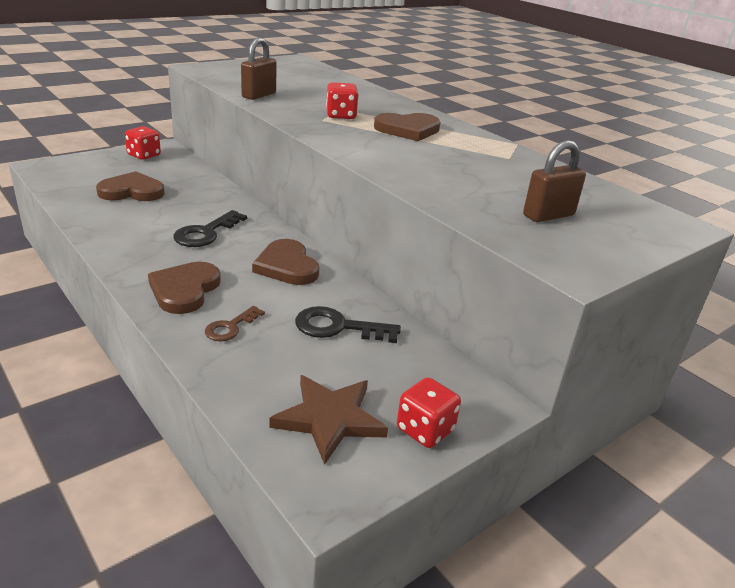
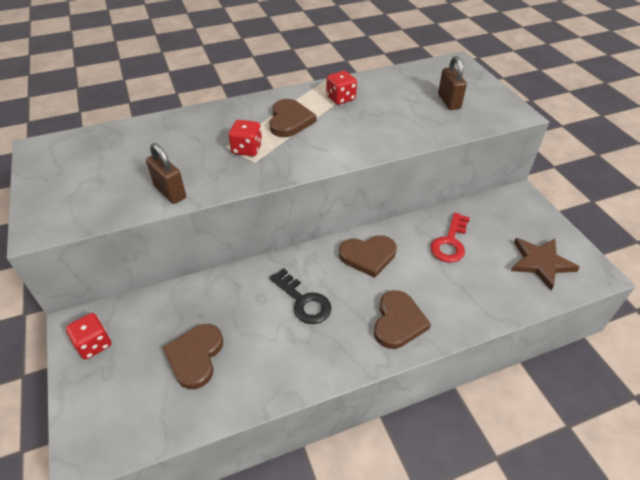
camera: 70 degrees left, 15 degrees up
brown heart [148,262,221,314] -> brown heart turned 105 degrees counterclockwise [374,290,431,349]
brown key [205,306,265,341] -> none
black key [295,306,401,343] -> red key [431,213,470,263]
red dice [397,377,461,448] -> red dice moved to [326,71,357,105]

